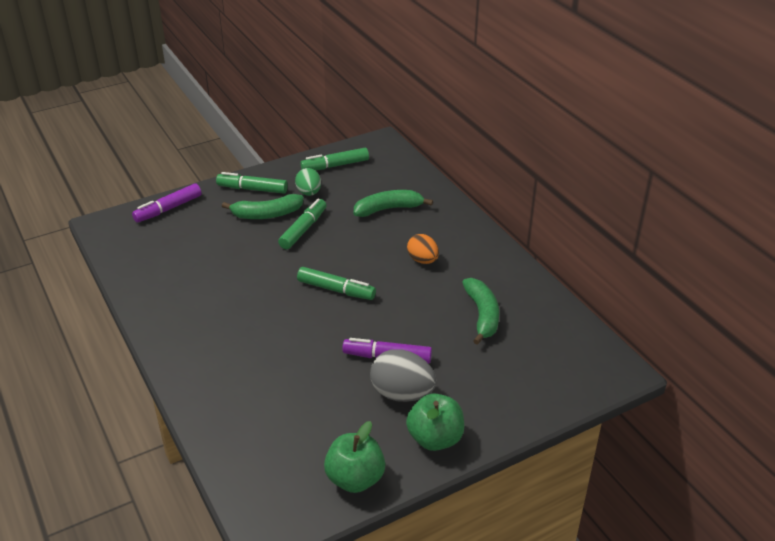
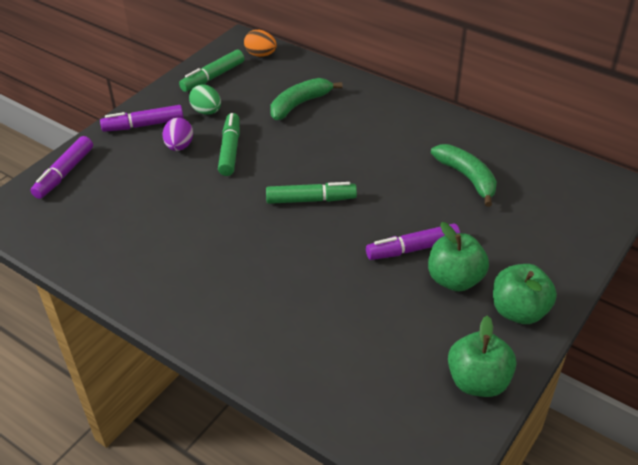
camera: 25 degrees left, 5 degrees up
green marker [216,172,288,194] -> purple marker [100,105,184,132]
green banana [222,194,304,219] -> purple egg [163,118,193,151]
grey egg [370,349,437,402] -> green apple [428,222,489,292]
orange egg [407,234,439,264] -> orange egg moved to [244,30,277,57]

